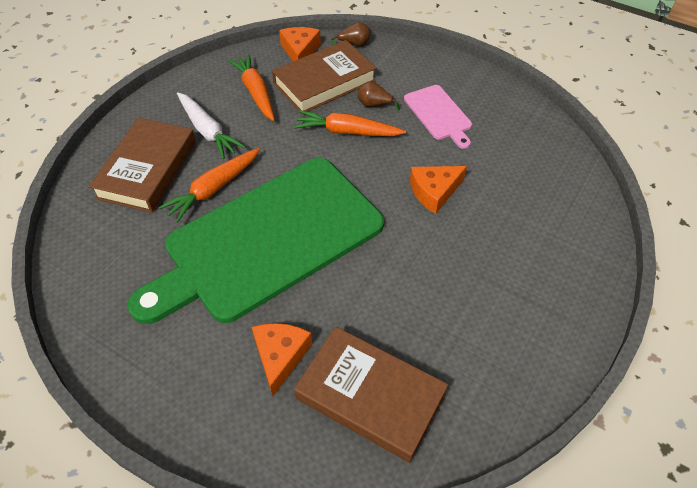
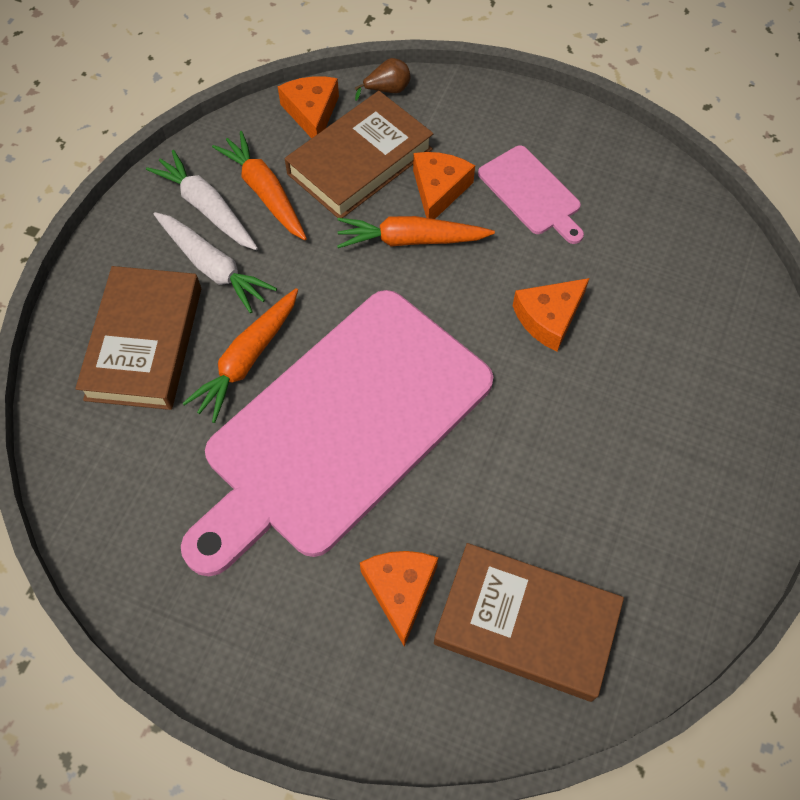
camera: 10 degrees left, 10 degrees up
green cutting board [127,158,384,324] -> pink cutting board [181,290,493,576]
brown pear [358,81,400,111] -> orange cheese [413,152,475,219]
none -> white carrot [146,150,258,250]

